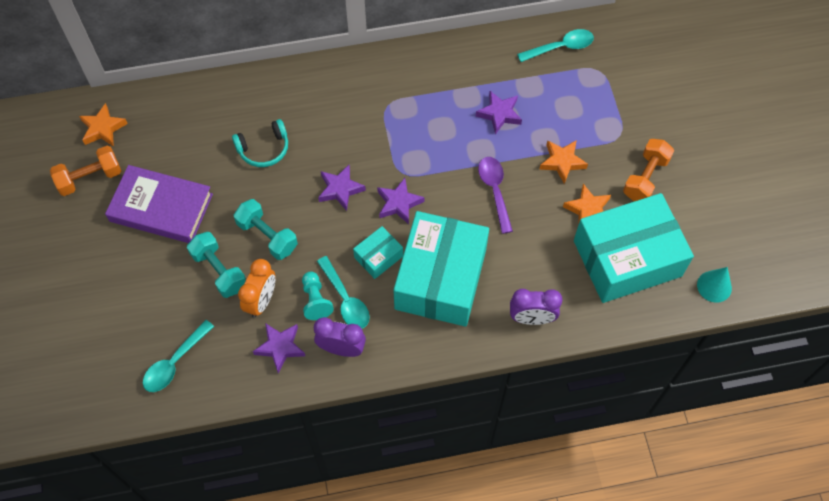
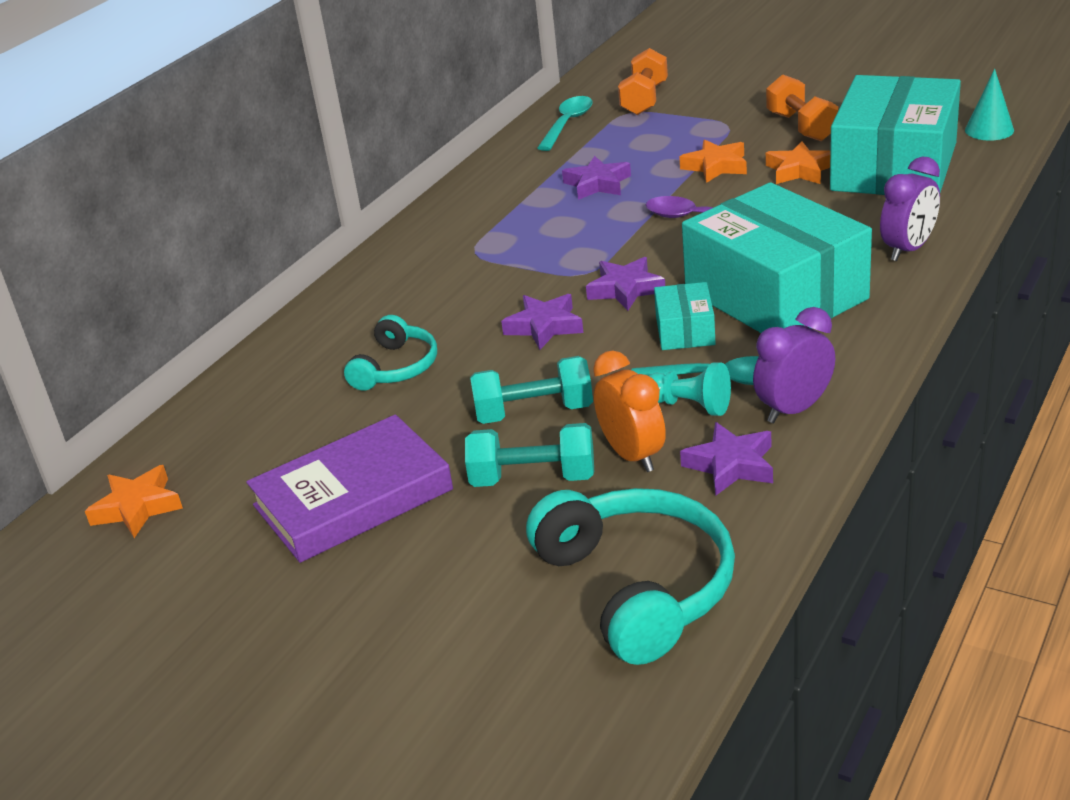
camera: 45 degrees left, 30 degrees down
orange dumbbell [50,146,121,196] -> orange dumbbell moved to [618,48,668,115]
turquoise spoon [143,320,214,392] -> turquoise headphones [526,488,735,665]

